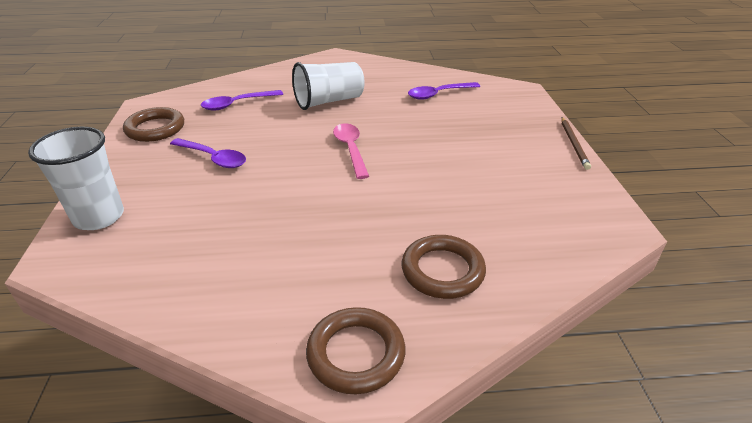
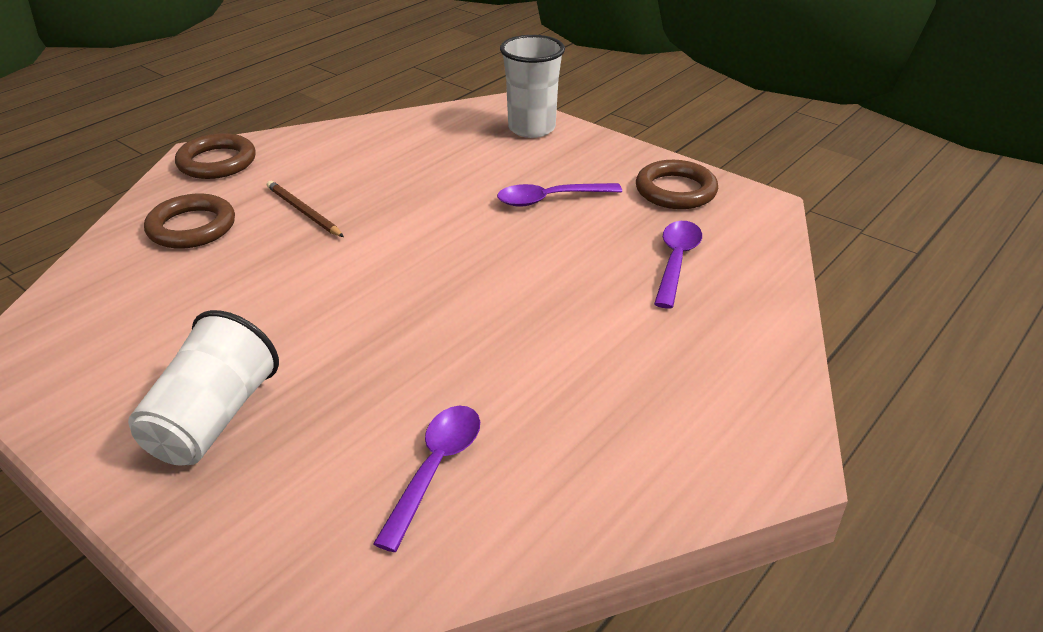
camera: 135 degrees right, 0 degrees up
white cup [292,62,365,110] -> white cup moved to [128,310,279,466]
pink spoon [333,123,369,179] -> none
brown pencil [561,117,591,170] -> brown pencil moved to [267,181,344,237]

